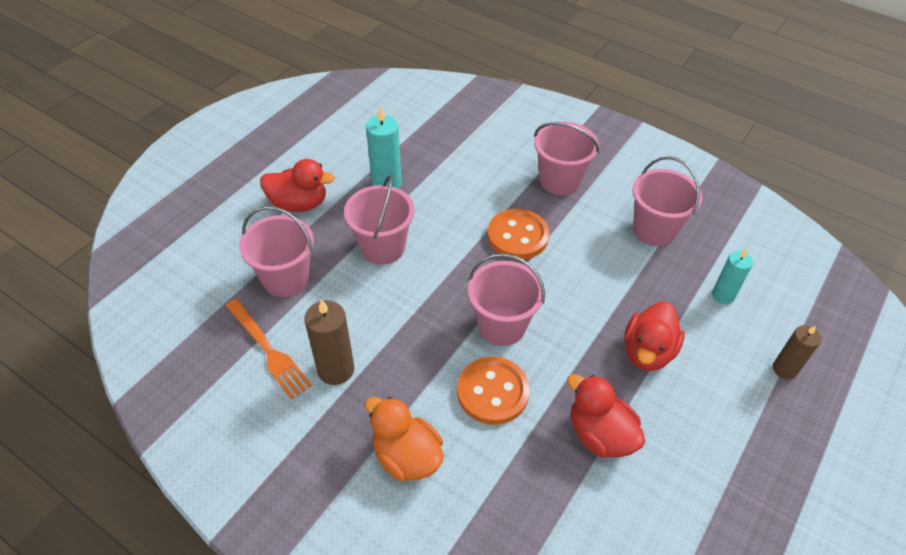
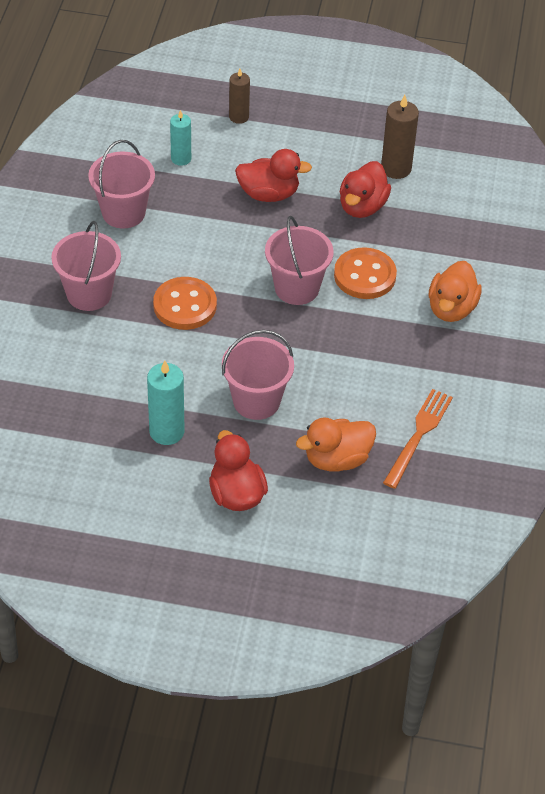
camera: 115 degrees left, 0 degrees up
pink bucket [239,206,314,297] -> orange duck [296,417,376,472]
brown candle [305,299,354,385] -> brown candle moved to [381,95,419,179]

